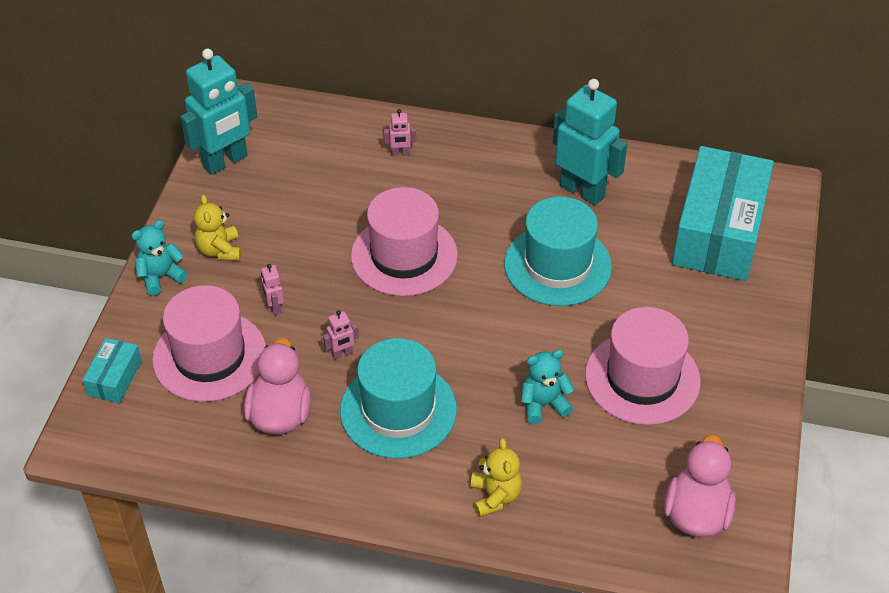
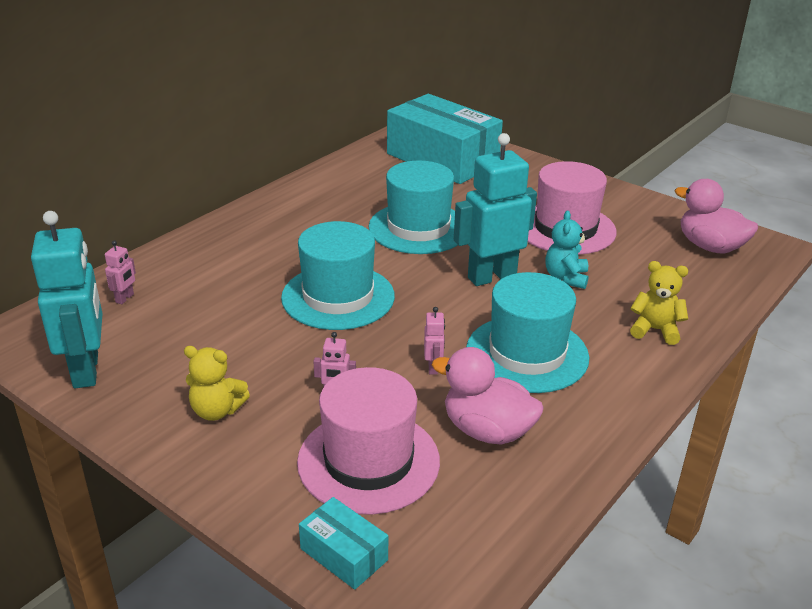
camera: 65 degrees left, 15 degrees down
turquoise teddy bear [131,220,188,296] -> none
pink hat [351,187,458,296] -> turquoise hat [281,221,395,330]
pink robot [384,109,416,156] -> pink robot moved to [105,240,136,304]
turquoise robot [553,79,627,205] -> turquoise robot moved to [454,133,537,286]

